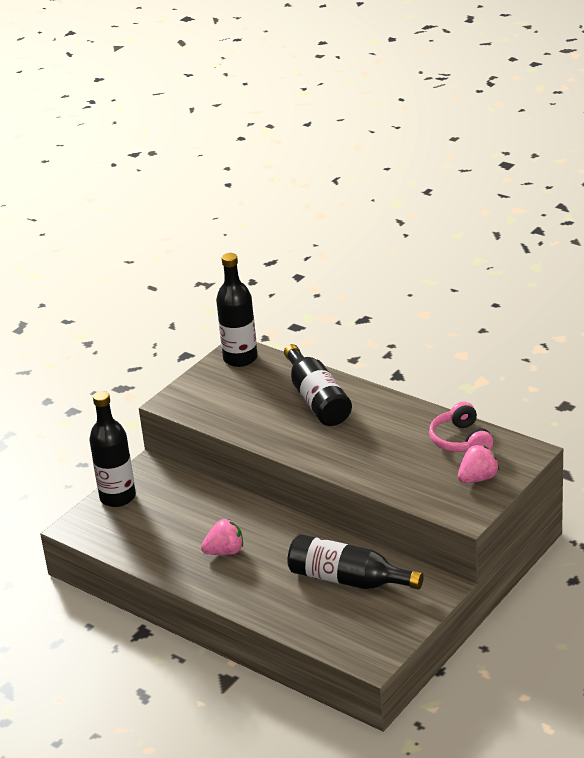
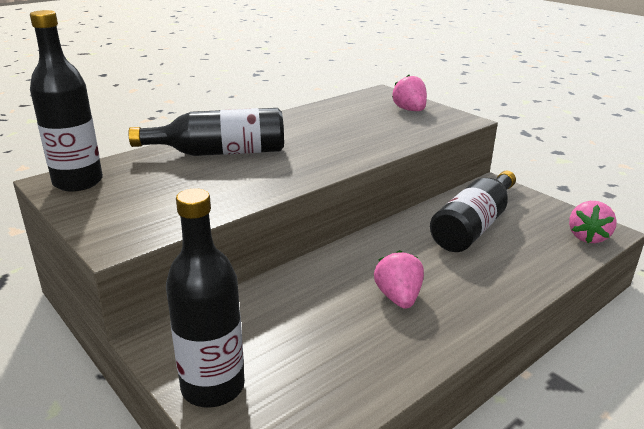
camera: 80 degrees left, 5 degrees down
pink headphones [429,402,493,452] -> none
none -> pink strawberry [569,201,617,243]

